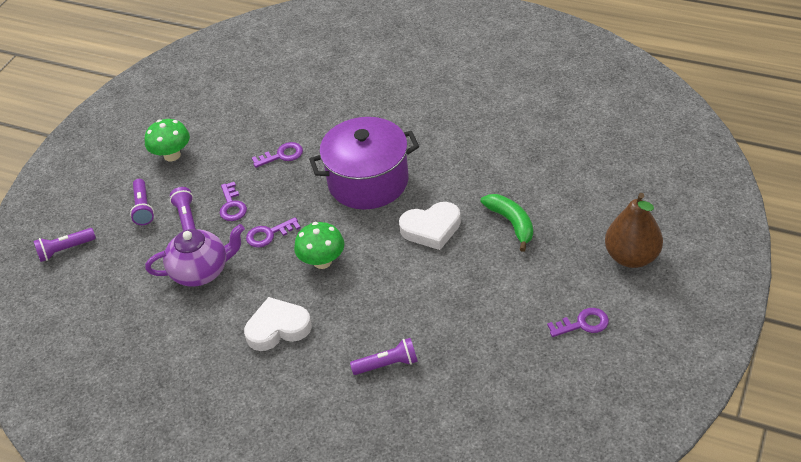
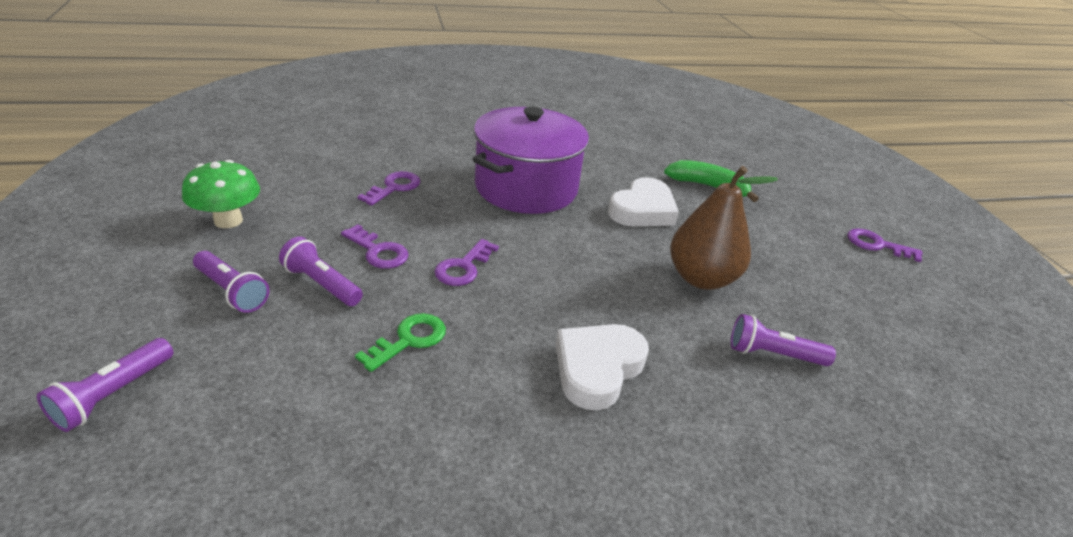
camera: 45 degrees left, 10 degrees down
purple teapot [145,224,245,287] -> green key [355,313,446,372]
green mushroom [294,222,345,269] -> none
purple flashlight [350,338,418,375] -> purple flashlight turned 120 degrees counterclockwise [731,314,836,366]
purple key [547,308,609,337] -> purple key turned 105 degrees counterclockwise [847,228,923,262]
brown pear [605,193,663,268] -> brown pear moved to [670,166,778,290]

